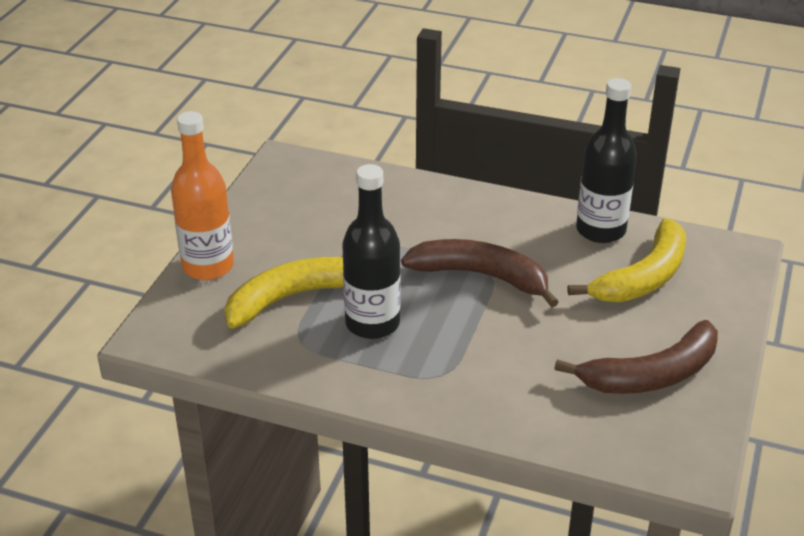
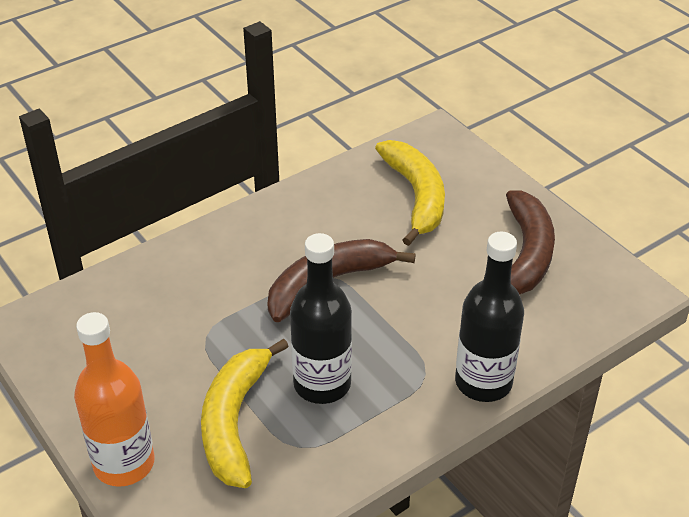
camera: 55 degrees left, 5 degrees up
black bottle [576,78,637,243] -> black bottle moved to [455,231,524,402]

